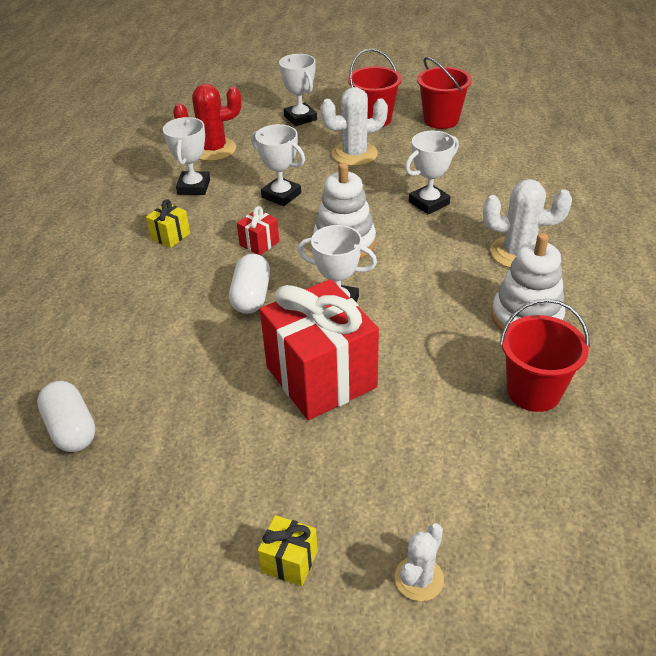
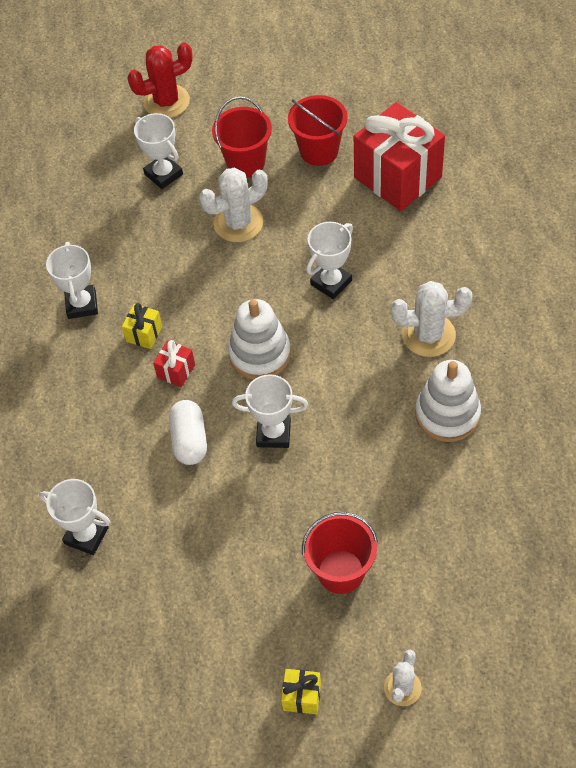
camera: 10 degrees left, 15 degrees up
white capsule [37,381,96,452] -> none
yellow gift [146,199,190,248] -> yellow gift moved to [122,303,162,349]
red cactus [173,84,241,161] -> red cactus moved to [127,42,193,118]
white trophy [251,124,305,206] -> white trophy moved to [39,479,110,555]
red gift [260,279,379,420] -> red gift moved to [354,102,445,211]
red bucket [500,299,590,412] -> red bucket moved to [302,512,378,594]

